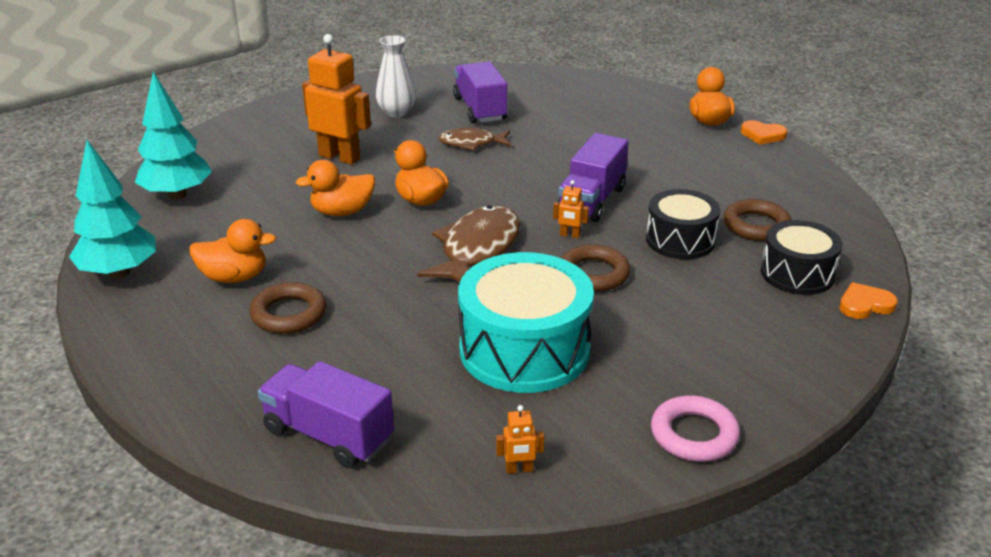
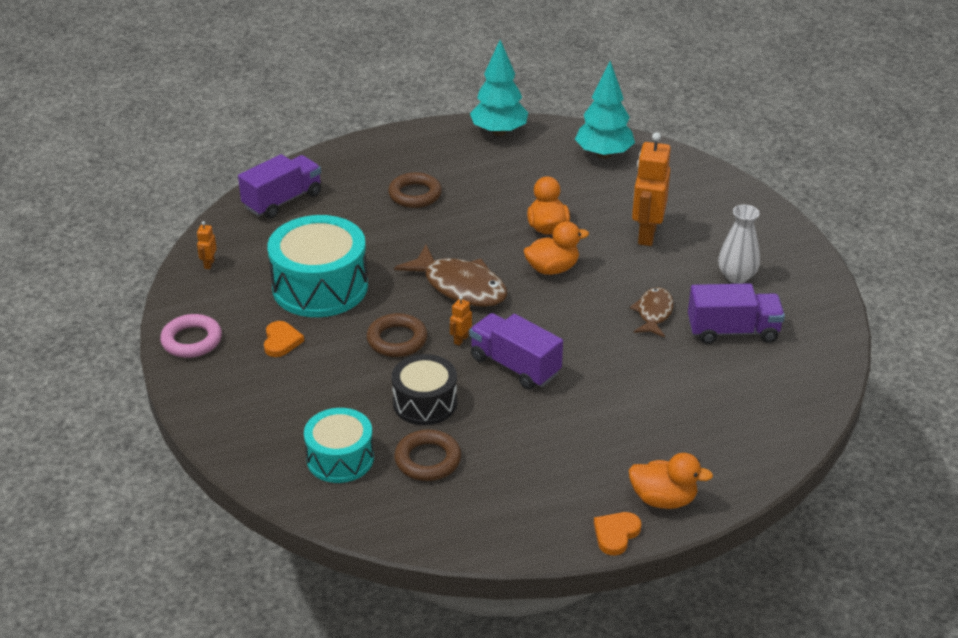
camera: 105 degrees right, 5 degrees up
orange duck [189,219,276,283] -> none
orange robot [302,34,371,165] -> orange robot turned 150 degrees clockwise [632,132,671,246]
black drum [761,220,842,295] -> turquoise drum [304,408,374,483]
orange heart [839,282,898,319] -> orange heart moved to [264,321,304,357]

